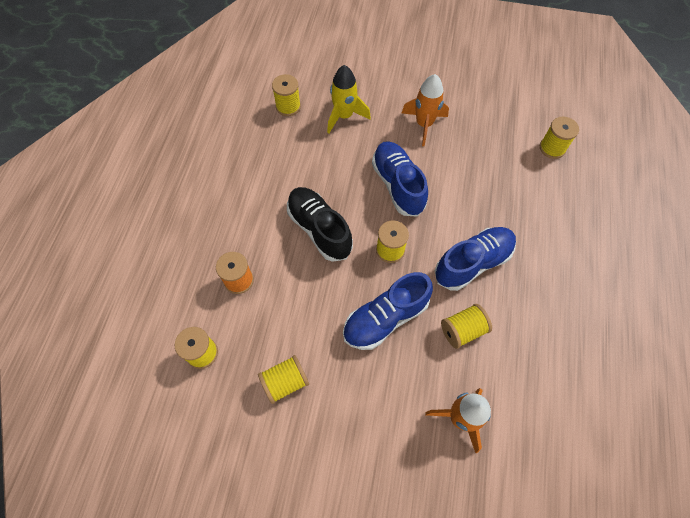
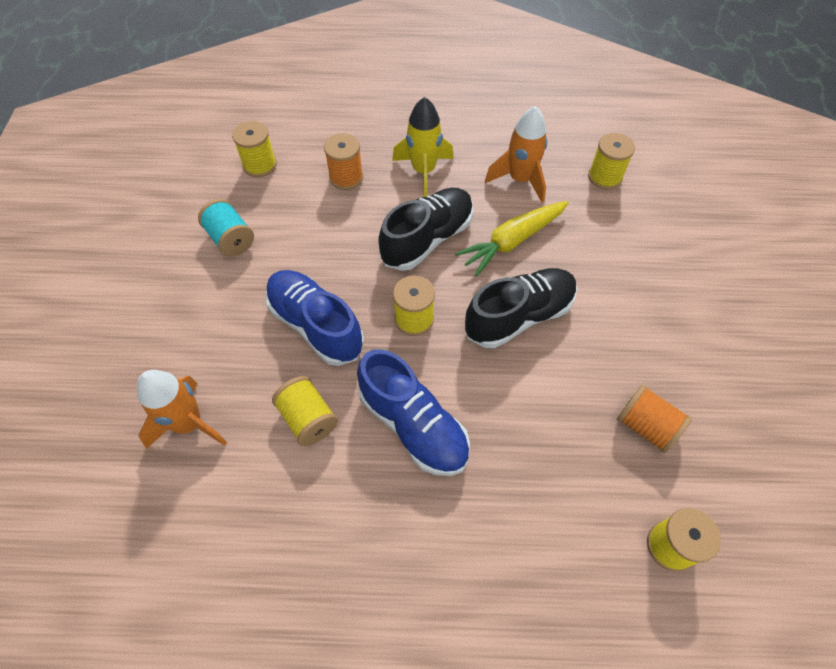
camera: 80 degrees right, 5 degrees down
yellow spool [258,355,309,404] -> turquoise spool [198,199,254,257]
yellow rocket [327,65,371,133] -> yellow rocket moved to [392,97,454,197]
blue shoe [372,141,428,217] -> black shoe [465,268,577,348]
orange rocket [402,74,449,146] -> orange rocket moved to [485,106,547,203]
none -> yellow carrot [455,201,569,277]
none -> orange spool [617,385,692,453]

